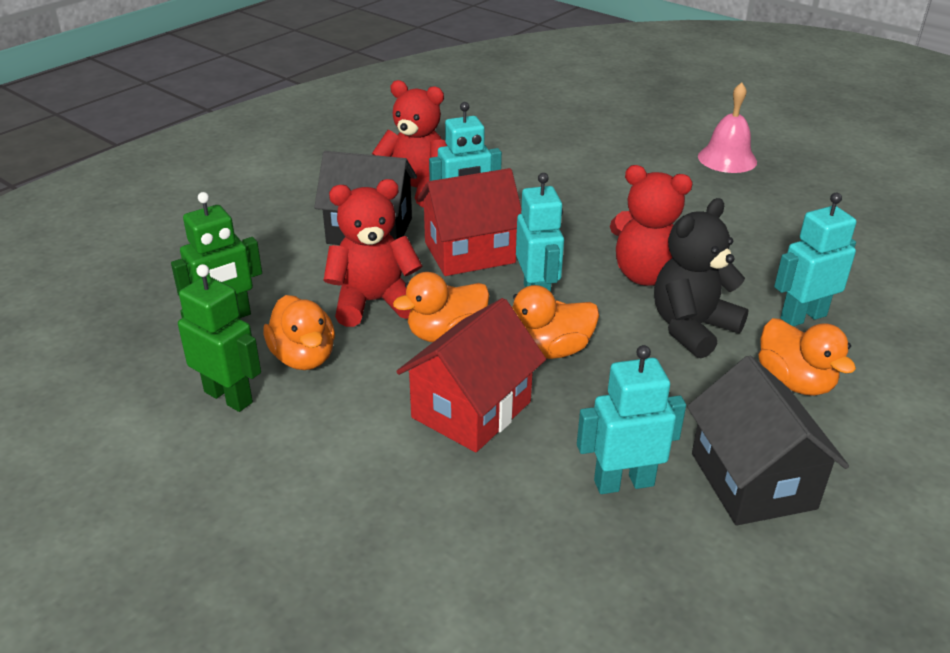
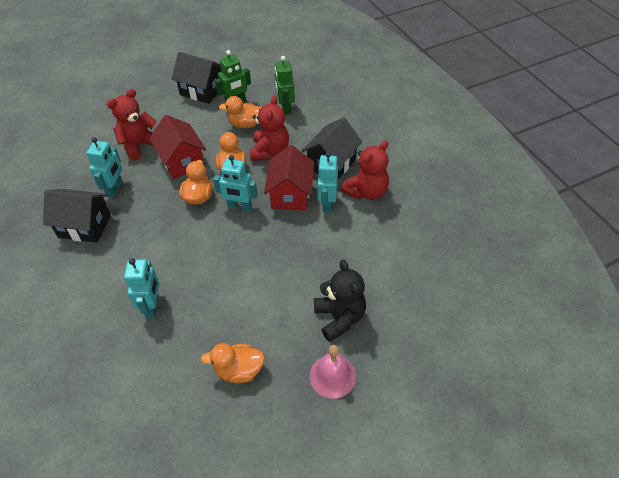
camera: 115 degrees right, 15 degrees up
red teddy bear [610,165,693,286] -> red teddy bear moved to [107,89,157,160]
black teddy bear [654,198,749,359] -> black teddy bear moved to [314,260,366,342]
orange duck [759,318,856,396] -> orange duck moved to [201,343,265,383]
none -> black house [171,52,222,104]

